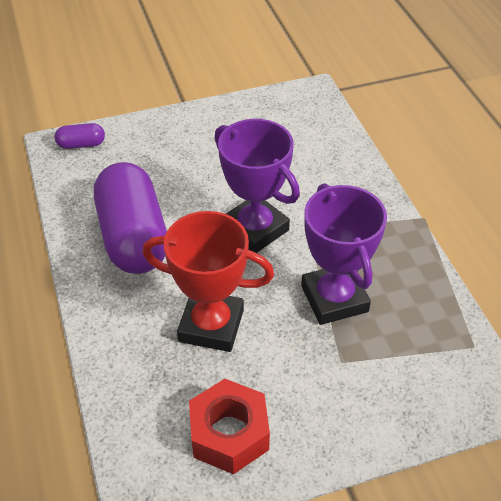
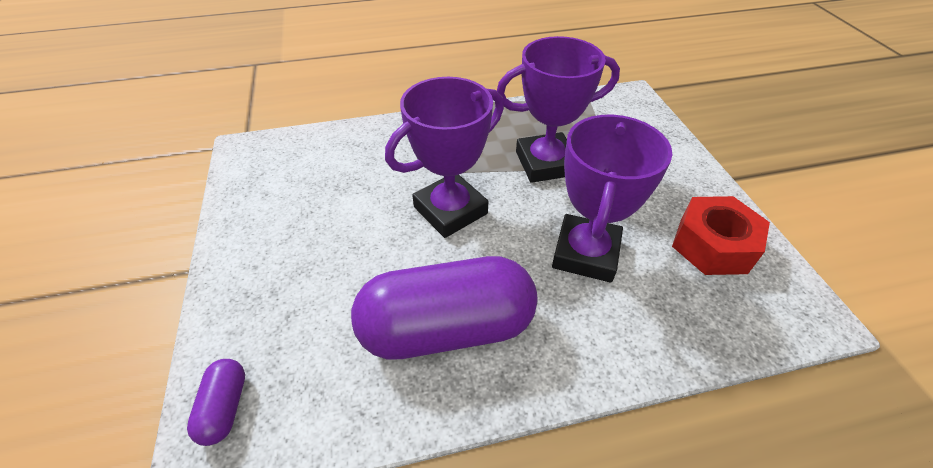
camera: 85 degrees left, 0 degrees up
red trophy [143,211,274,352] -> purple trophy [552,115,672,283]

